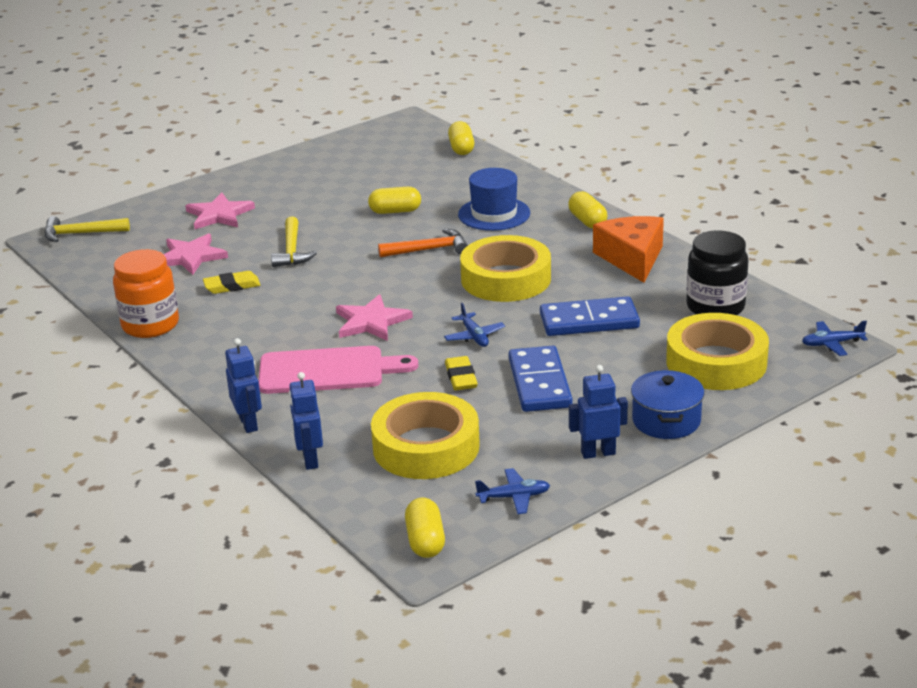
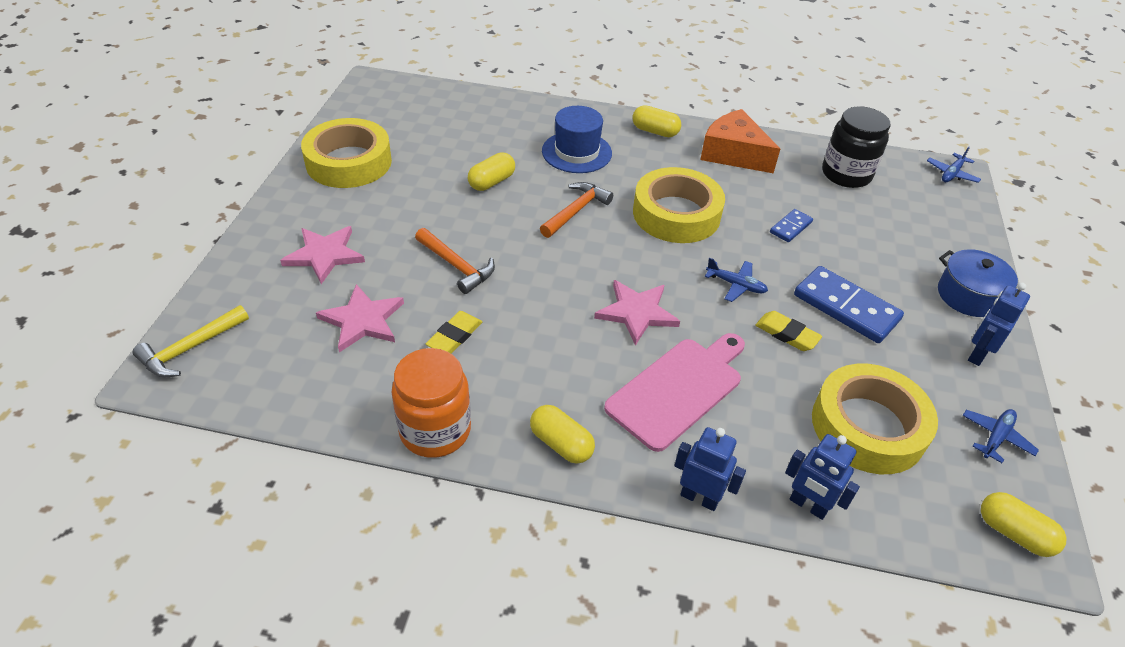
camera: 45 degrees left, 15 degrees up
yellow hammer [271,216,317,267] -> orange hammer [415,228,495,294]
yellow capsule [448,121,475,155] -> yellow capsule moved to [530,405,595,464]
blue domino [540,296,640,336] -> blue domino [770,209,813,242], size x0.52
yellow tape [666,313,769,390] -> yellow tape moved to [301,118,392,188]

